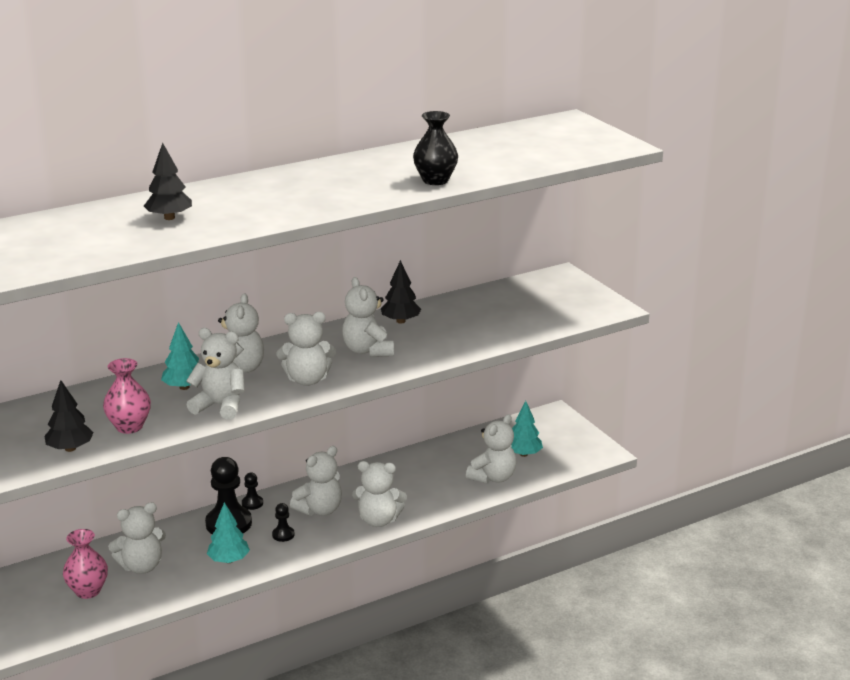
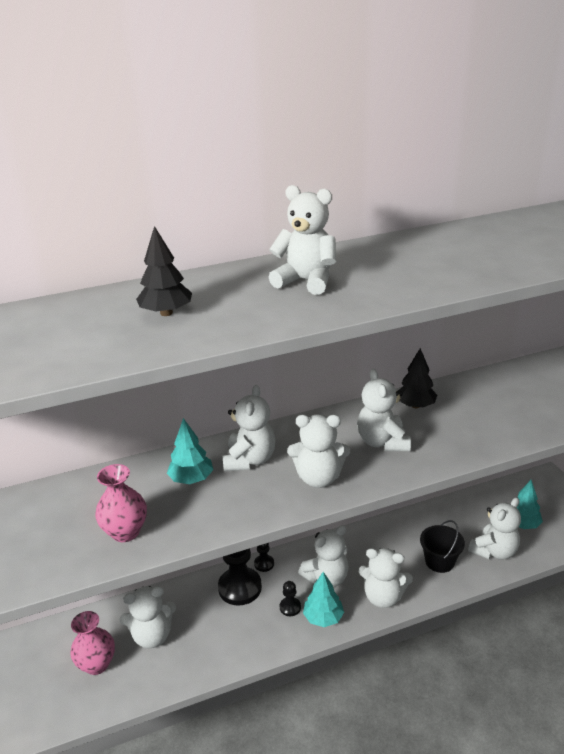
camera: 10 degrees right, 5 degrees up
black tree [44,380,94,452] -> none
white teddy bear [186,328,244,420] -> white teddy bear moved to [269,185,336,295]
turquoise tree [207,502,250,563] -> turquoise tree moved to [303,572,344,627]
black vase [413,111,458,185] -> none
none -> black bucket [420,520,465,573]

